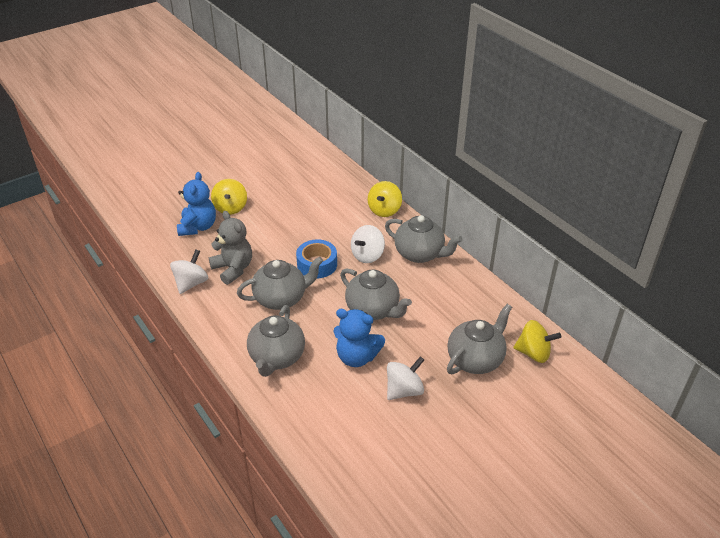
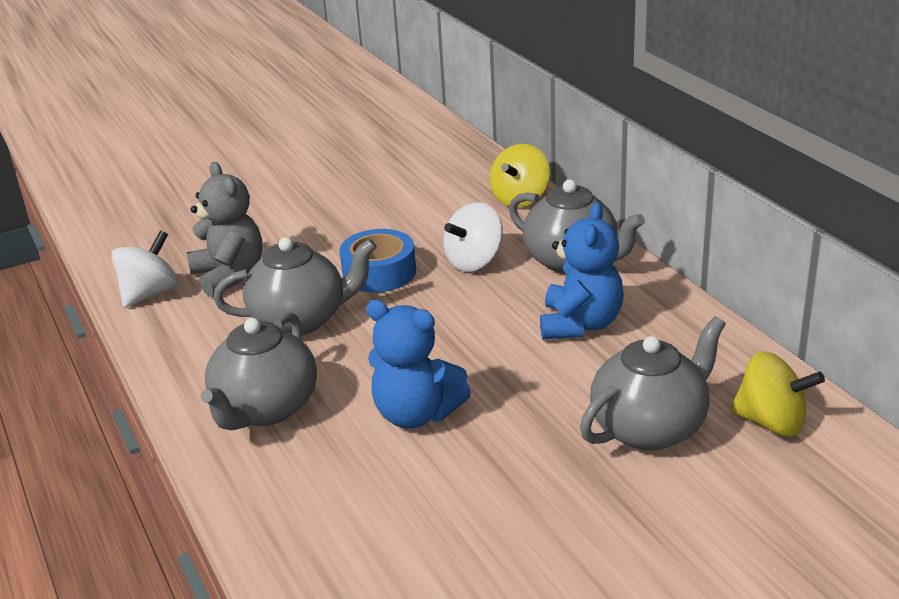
camera: 10 degrees right, 10 degrees down
blue teddy bear [177,172,216,236] -> blue teddy bear moved to [540,202,624,339]
yellow spinning top [211,179,247,215] -> none
grey teapot [340,269,412,320] -> none
white spinning top [387,357,424,400] -> none

